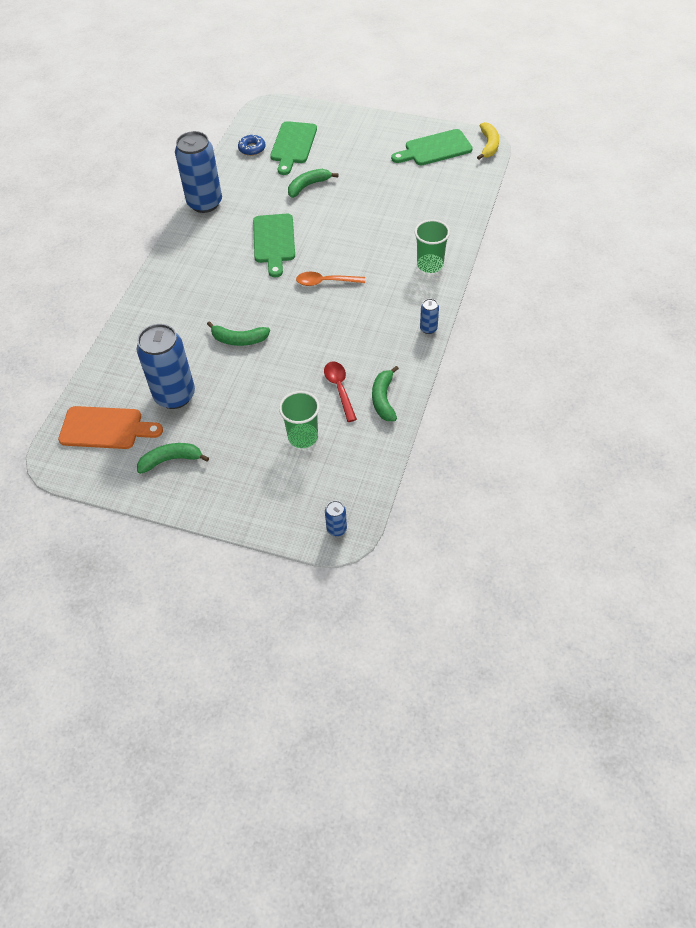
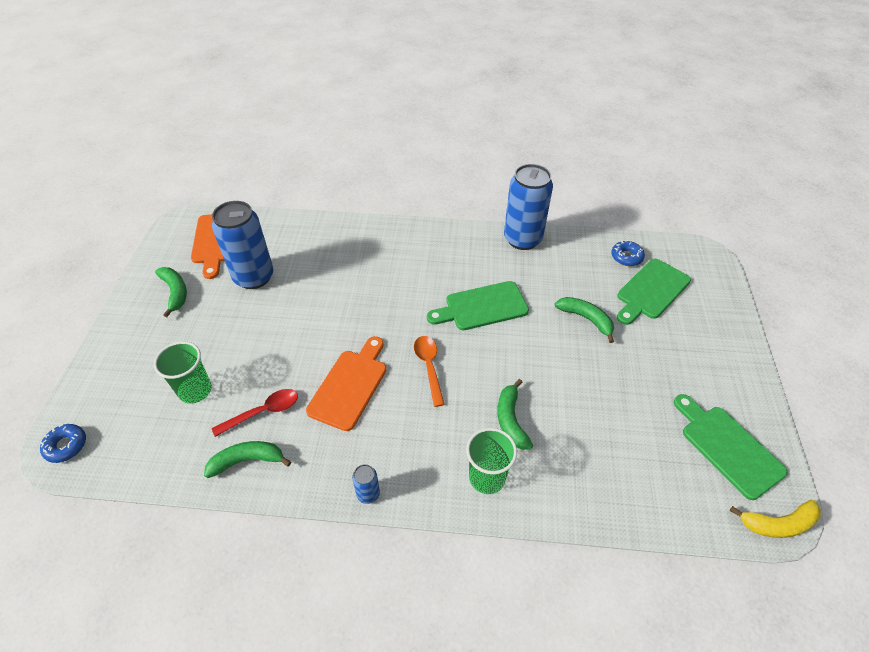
camera: 75 degrees right, 5 degrees down
green banana [207,321,270,346] -> green banana moved to [497,379,533,450]
green cutting board [270,121,317,175] -> green cutting board turned 45 degrees counterclockwise [617,259,691,325]
blue can [325,501,347,536] -> blue donut [40,424,86,463]
none -> orange cutting board [306,336,386,431]

